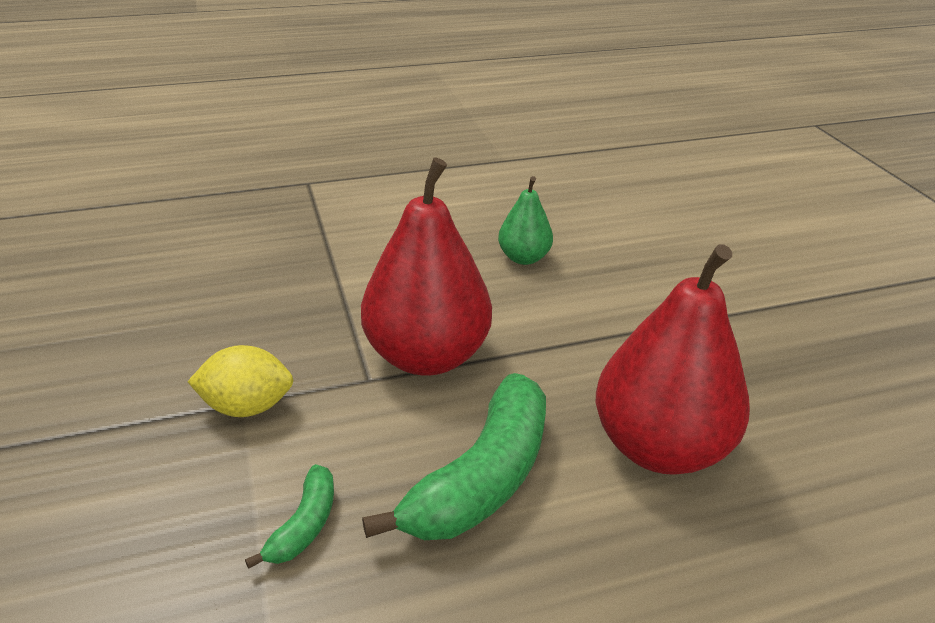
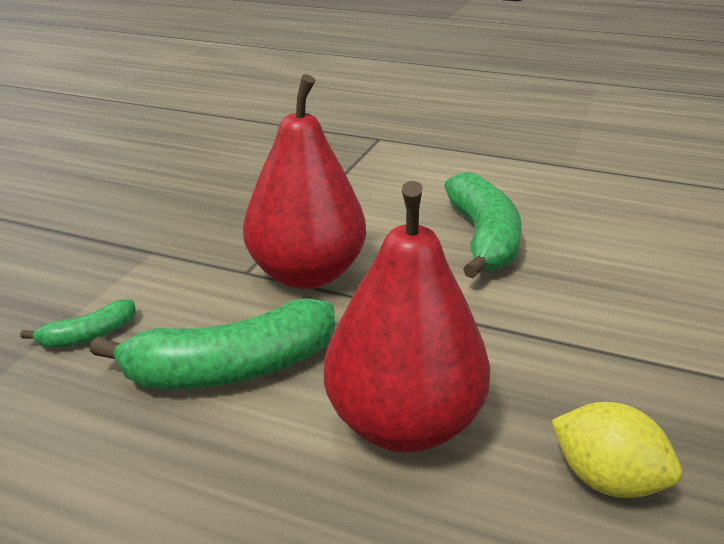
camera: 40 degrees right, 5 degrees down
yellow lemon [187,345,294,417] -> yellow lemon moved to [551,402,682,498]
green pear [498,176,553,265] -> green banana [444,172,522,278]

